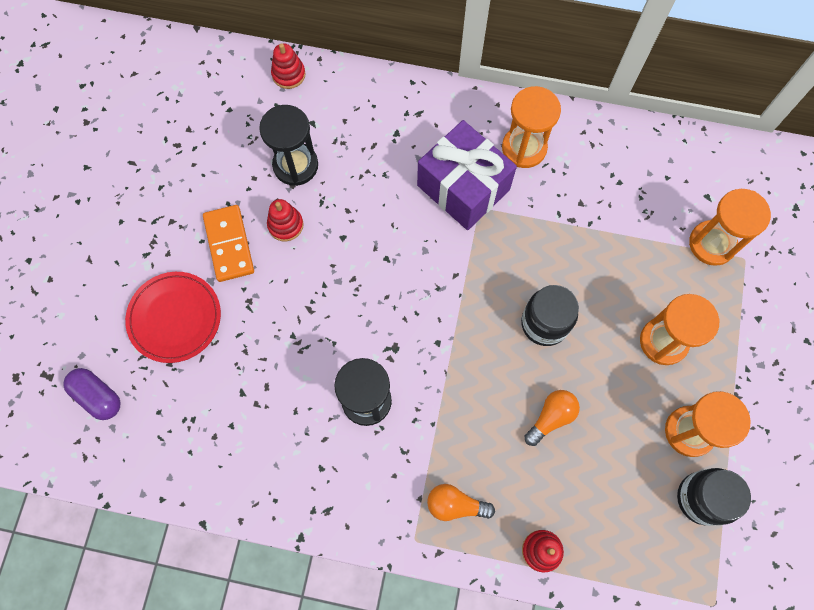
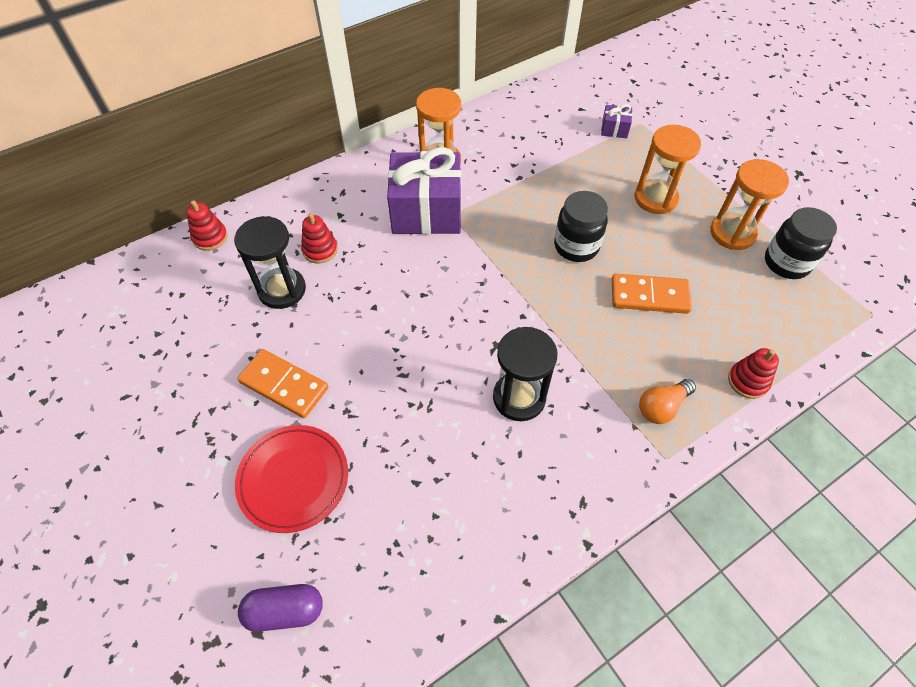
camera: 45 degrees left, 15 degrees down
red stacking toy [267,199,303,241] -> red stacking toy moved to [301,213,338,263]
orange light bulb [524,390,580,446] -> orange domino [612,274,692,314]
orange hourglass [689,189,771,266] -> purple gift [601,104,632,138]

